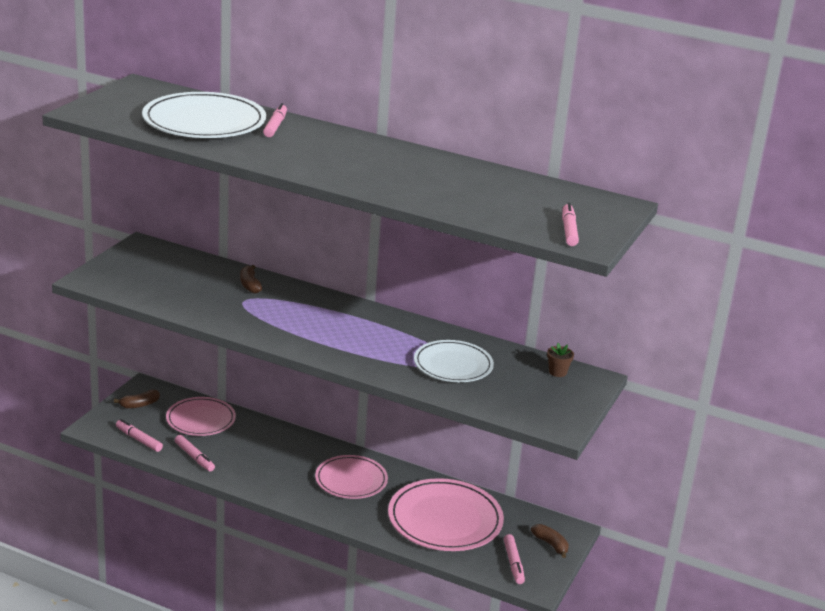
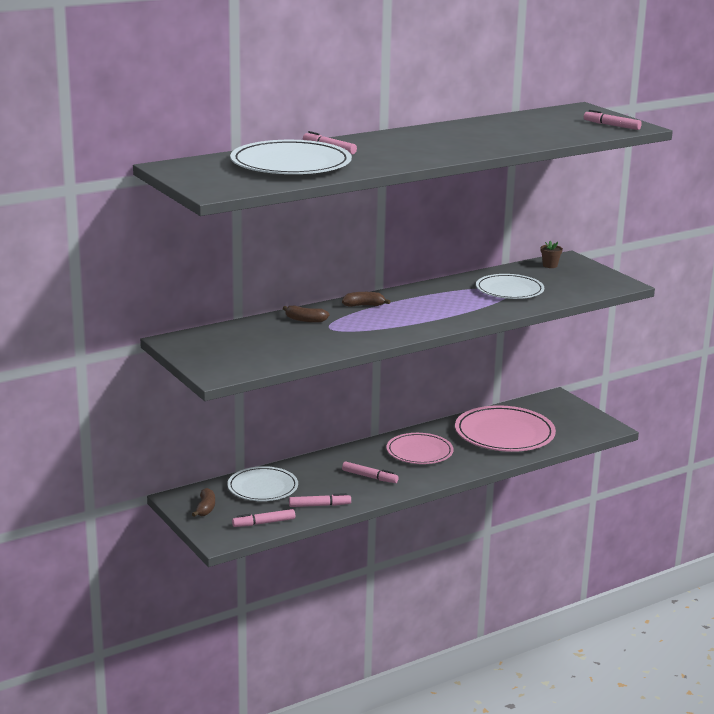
camera: 55 degrees left, 5 degrees down
pink plate [166,397,236,436] -> white plate [227,466,298,501]
pink marker [504,534,525,584] -> pink marker moved to [342,461,399,483]
brown banana [531,524,569,558] -> brown banana moved to [342,292,390,307]

